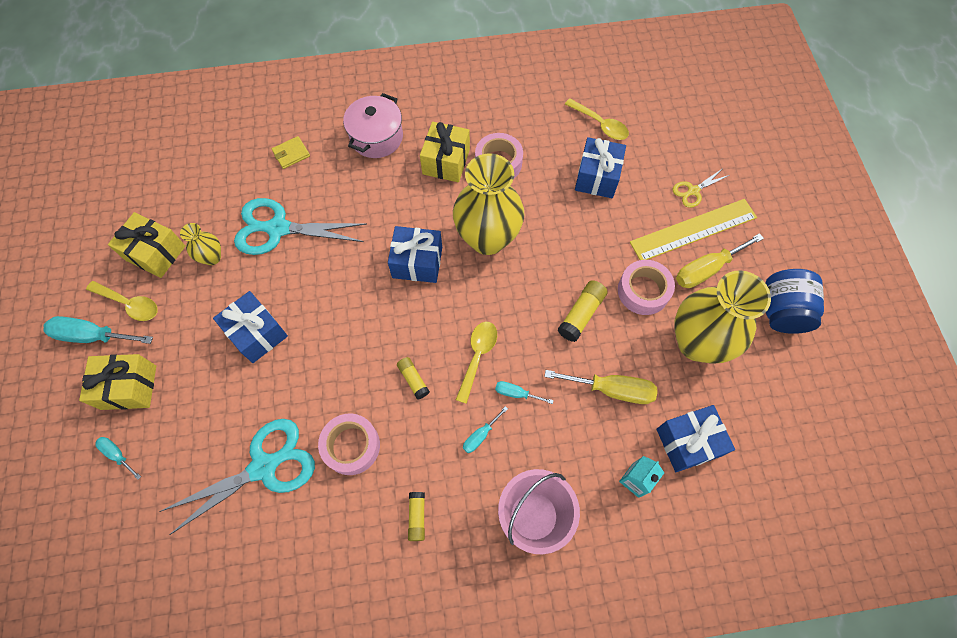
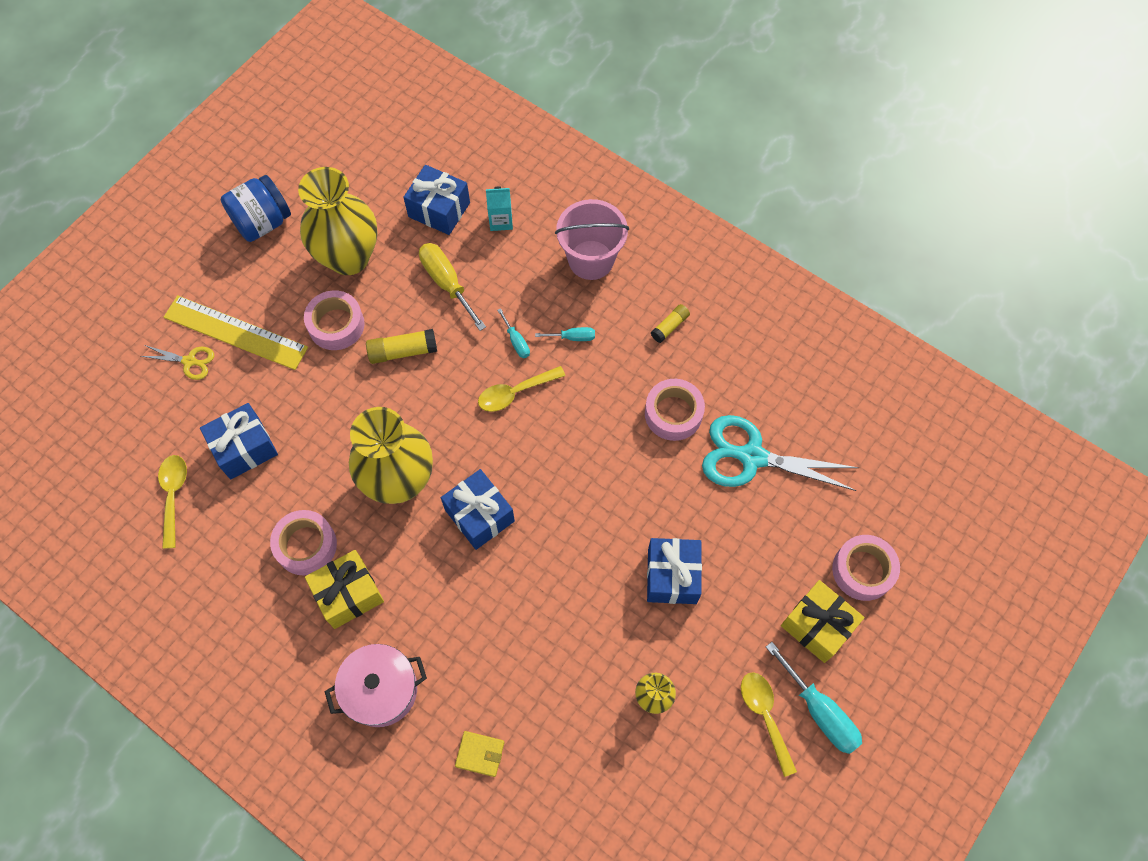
camera: 135 degrees left, 0 degrees up
turquoise screwdriver [95,437,141,480] -> pink tape [832,535,900,601]
yellow gift [108,212,186,278] -> none
turquoise scissors [234,198,367,255] -> none
yellow glue stick [397,357,430,400] -> none
yellow screwdriver [676,233,764,288] -> none

